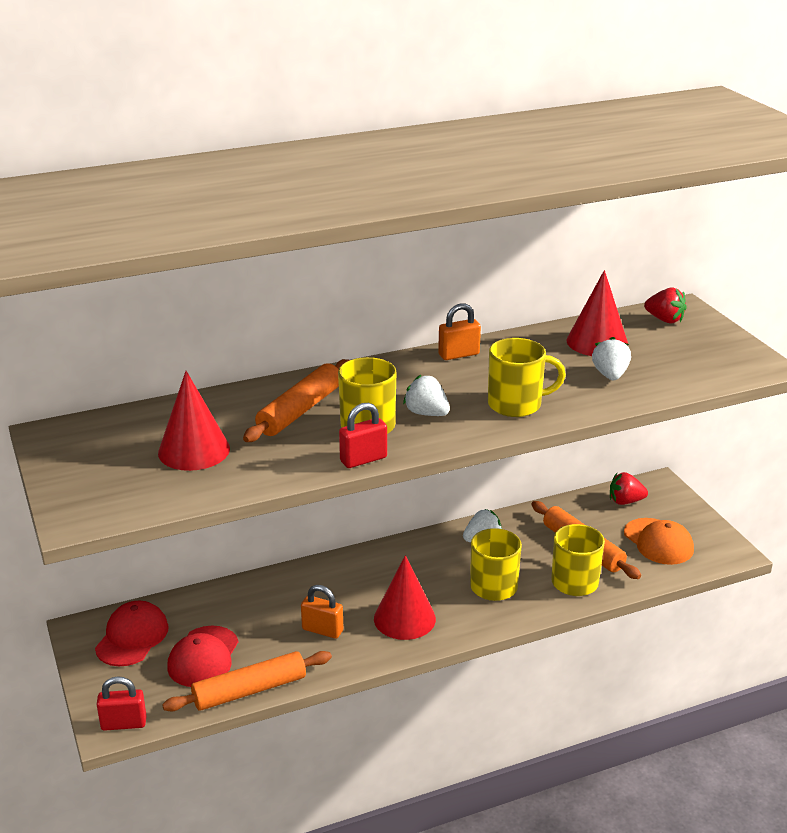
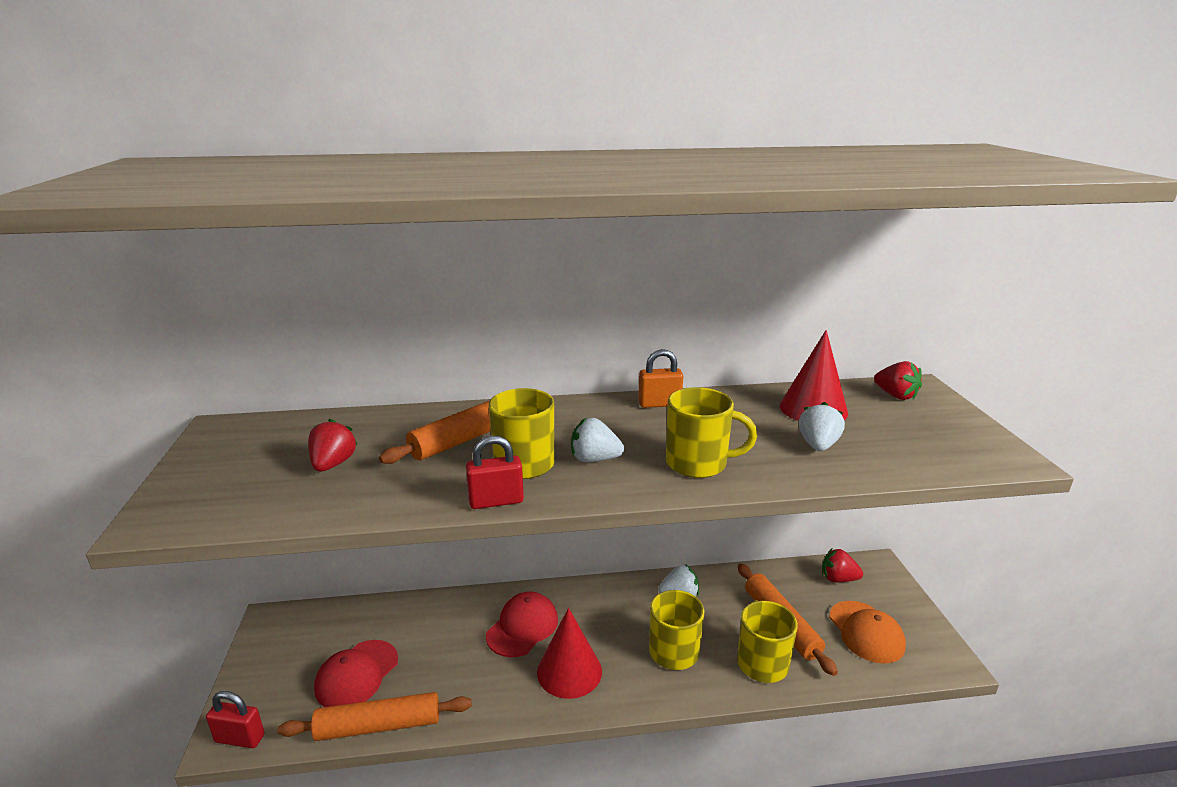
camera: 15 degrees right, 5 degrees down
red cap [95,601,169,666] -> red cap moved to [486,591,558,657]
red cone [158,371,230,471] -> red strawberry [308,419,358,472]
orange padlock [301,585,343,639] -> none
white strawberry [403,375,450,416] -> white strawberry turned 45 degrees counterclockwise [571,418,624,462]

